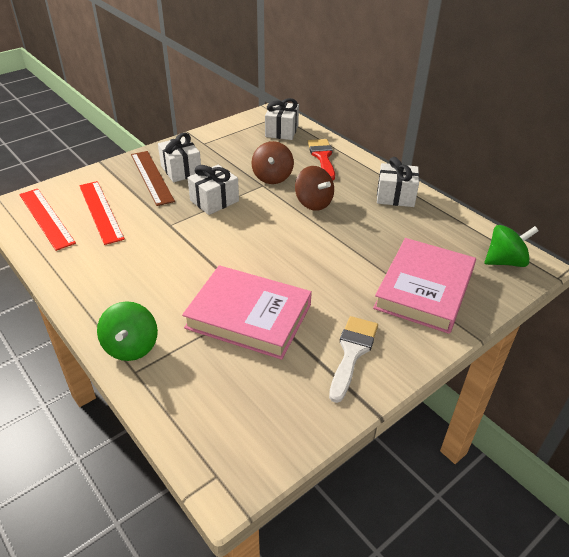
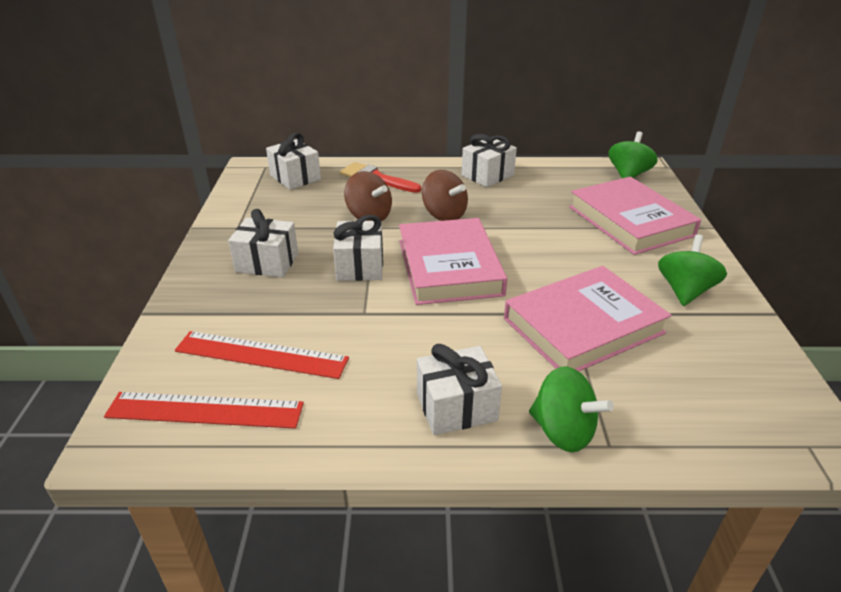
camera: 50 degrees left, 5 degrees down
brown ruler [131,151,175,206] -> none
brown spinning top [295,166,334,211] -> brown spinning top turned 45 degrees clockwise [422,170,468,221]
white brush [329,316,378,403] -> green spinning top [658,234,727,306]
none -> pink book [399,218,507,305]
none -> white gift [417,344,502,435]

